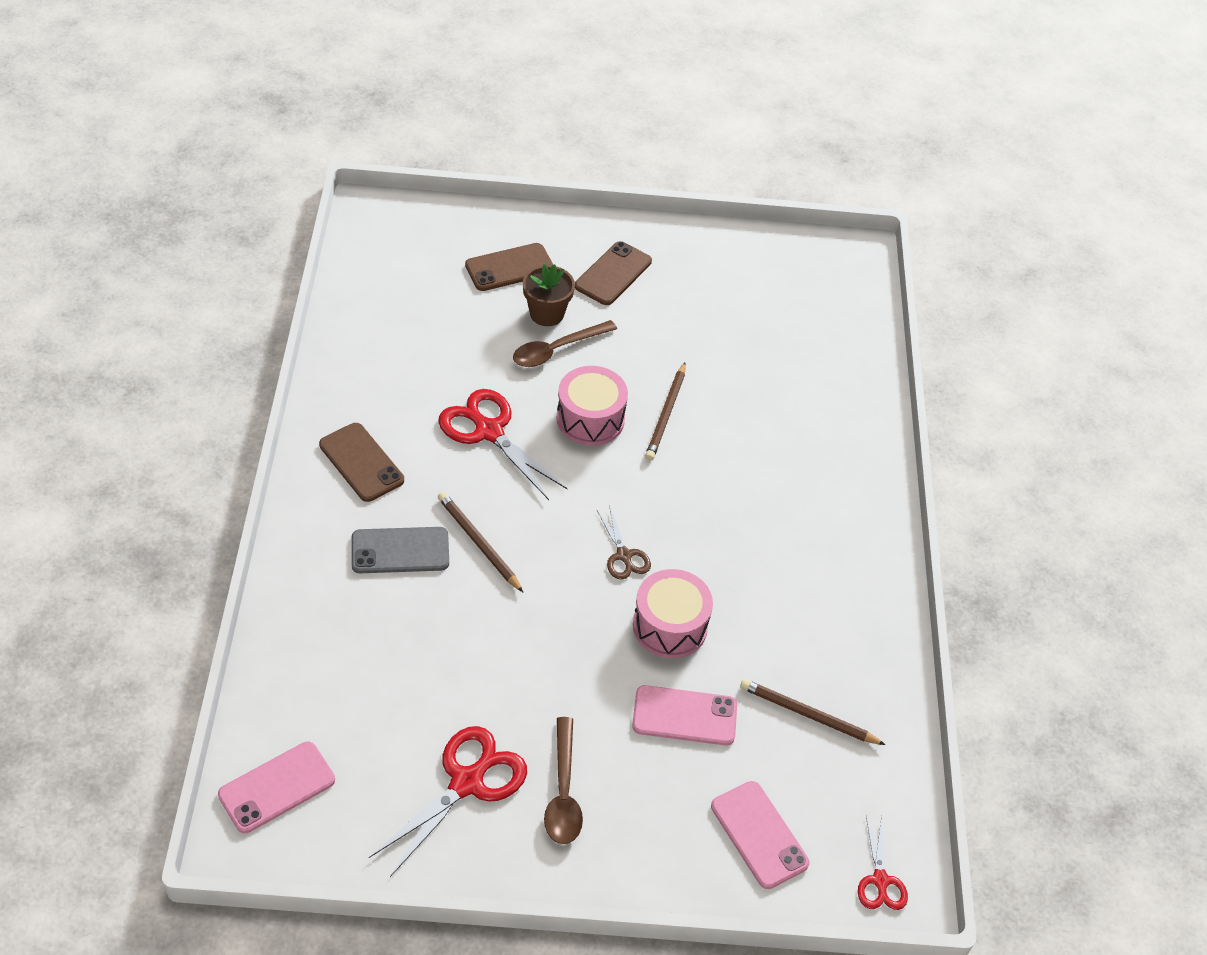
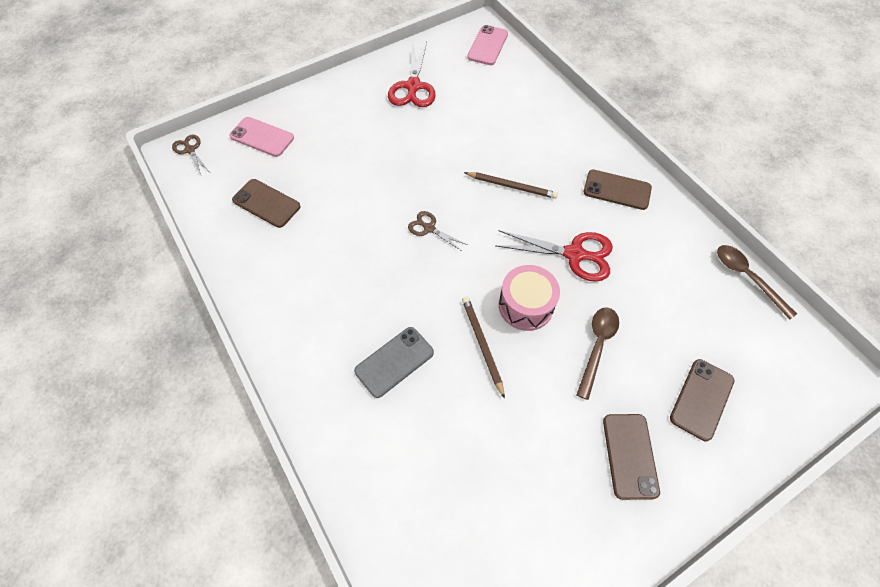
camera: 150 degrees right, 10 degrees up
grey phone [351,527,449,573] -> grey phone moved to [354,327,434,398]
brown flower pot [523,264,575,326] -> none
brown spoon [544,717,583,844] -> brown spoon moved to [717,245,797,320]
pink phone [632,685,737,746] -> none
pink drum [633,569,713,658] -> none
brown pencil [740,679,885,745] -> brown phone [232,179,300,228]
red scissors [858,816,908,910] -> brown scissors [172,134,209,175]

